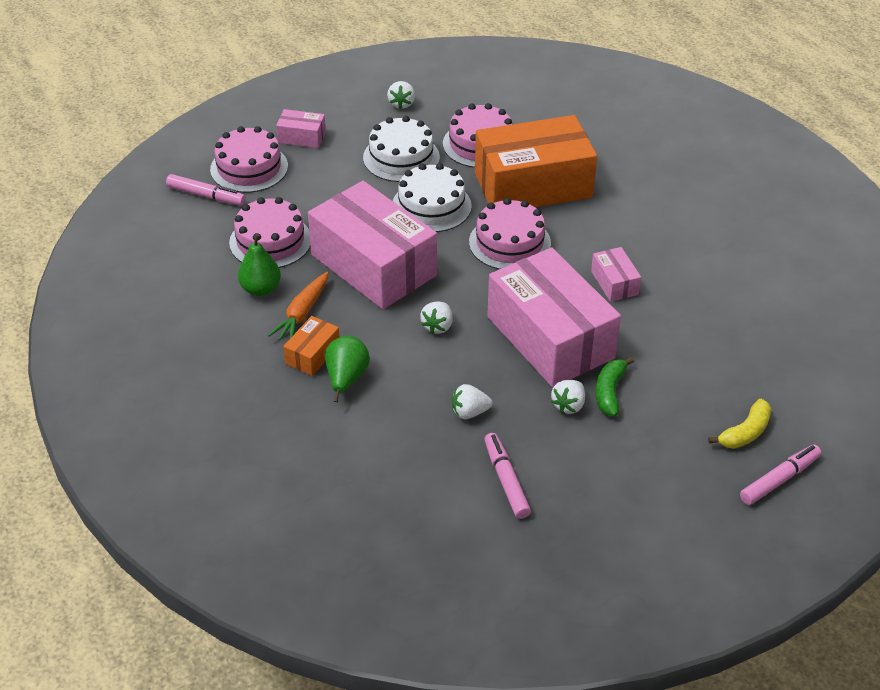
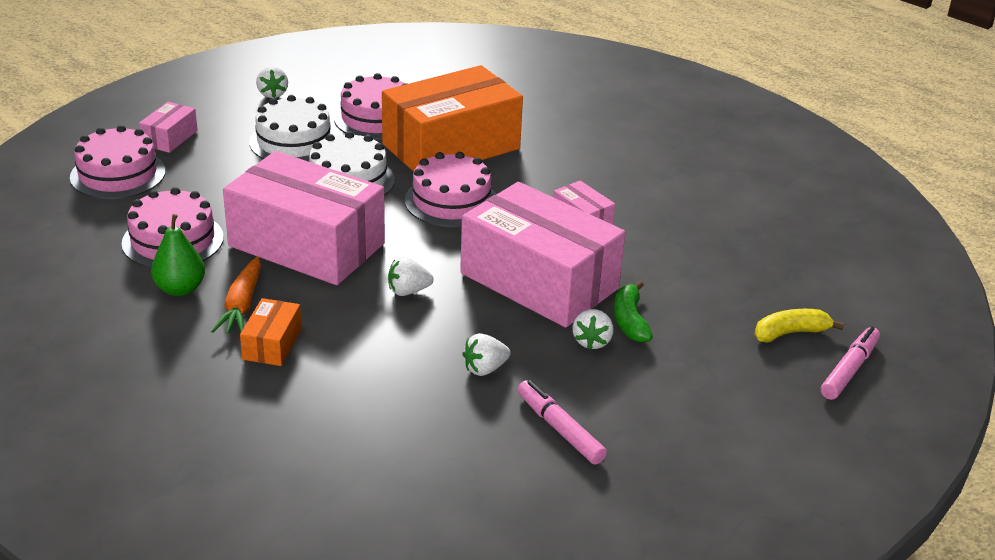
camera: 20 degrees left, 10 degrees down
pink marker [166,174,246,206] -> none
pink box [276,109,326,148] -> pink box turned 60 degrees counterclockwise [139,102,198,153]
green pear [325,336,370,402] -> none
white strawberry [420,302,453,334] -> white strawberry turned 75 degrees clockwise [388,257,434,296]
yellow banana [708,399,771,449] -> yellow banana turned 135 degrees counterclockwise [754,309,844,343]

